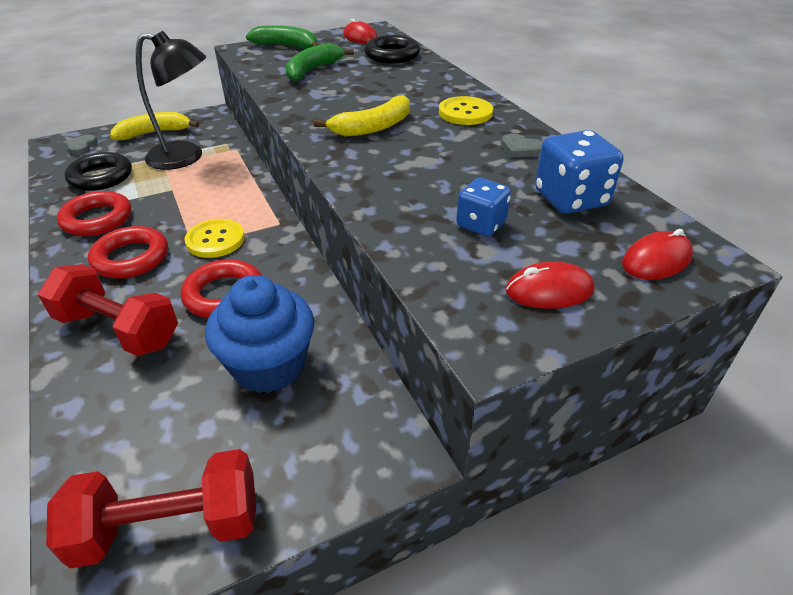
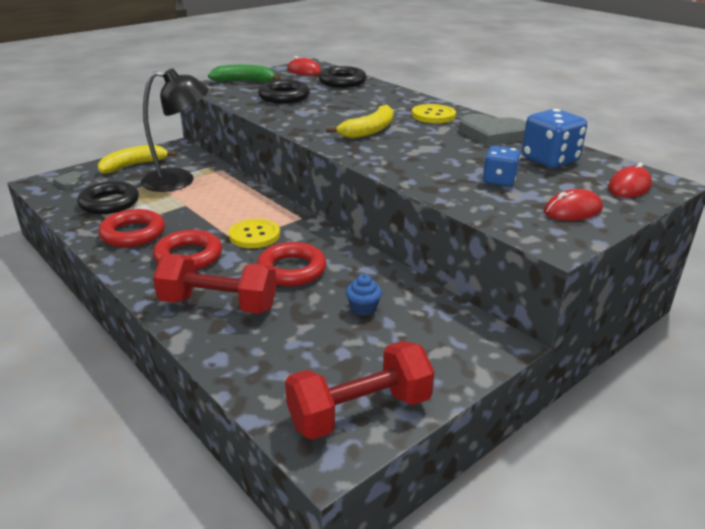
camera: 15 degrees left, 10 degrees down
blue cupcake [205,275,314,393] -> blue cupcake [346,274,382,316], size x0.43
green banana [285,43,354,81] -> black ring [258,80,310,104]
grey heart [501,133,543,158] -> grey heart [459,114,526,146], size x2.00

